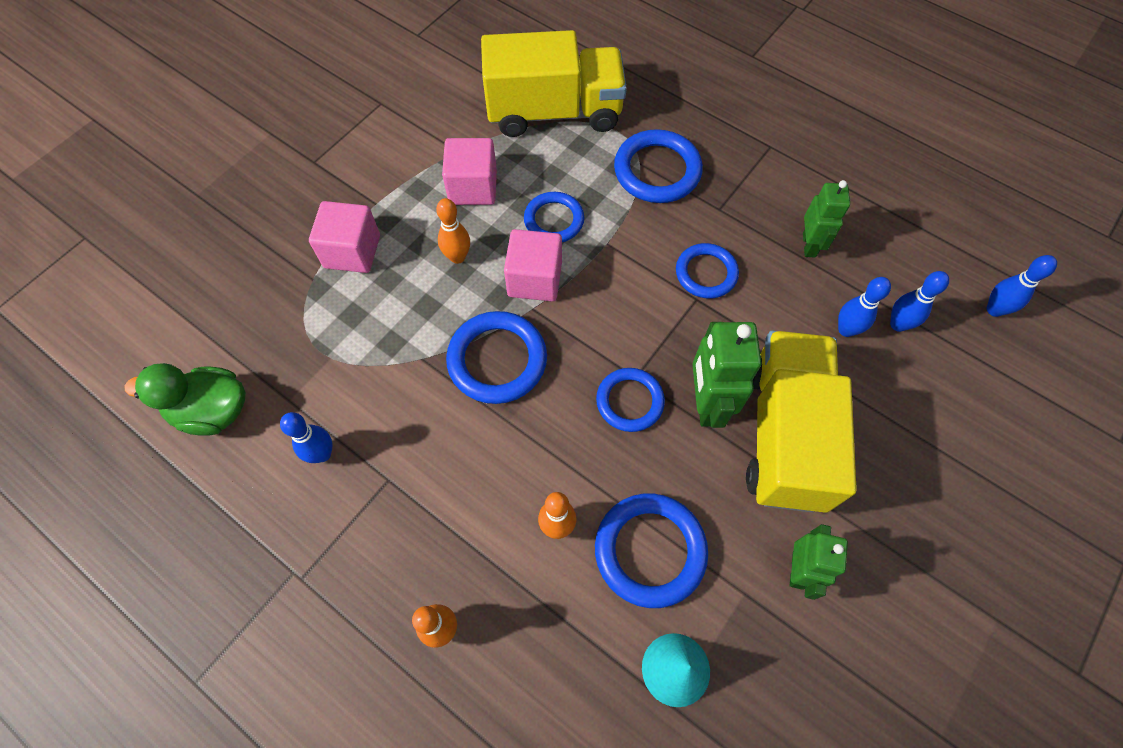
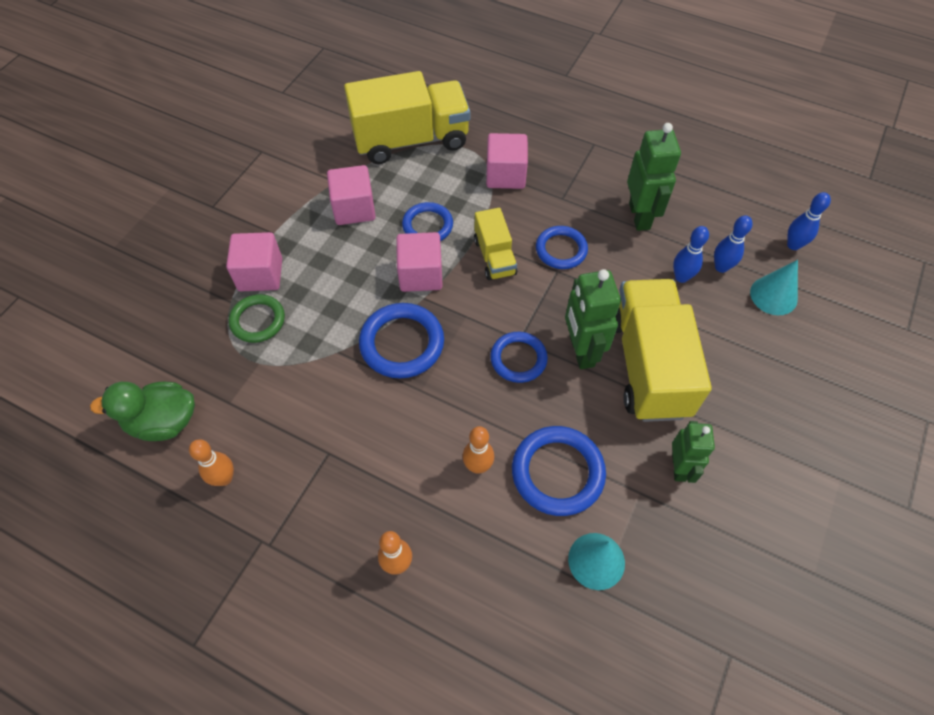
camera: 10 degrees left, 5 degrees down
blue bowling pin [280,412,333,463] -> none
orange bowling pin [436,198,470,264] -> orange bowling pin moved to [189,439,234,486]
blue ring [614,129,703,203] -> pink cube [486,133,528,189]
green robot [803,180,850,257] -> green robot [627,123,681,231], size x1.51
none -> green ring [229,294,285,343]
none -> yellow truck [474,208,518,280]
none -> turquoise cone [750,260,798,315]

